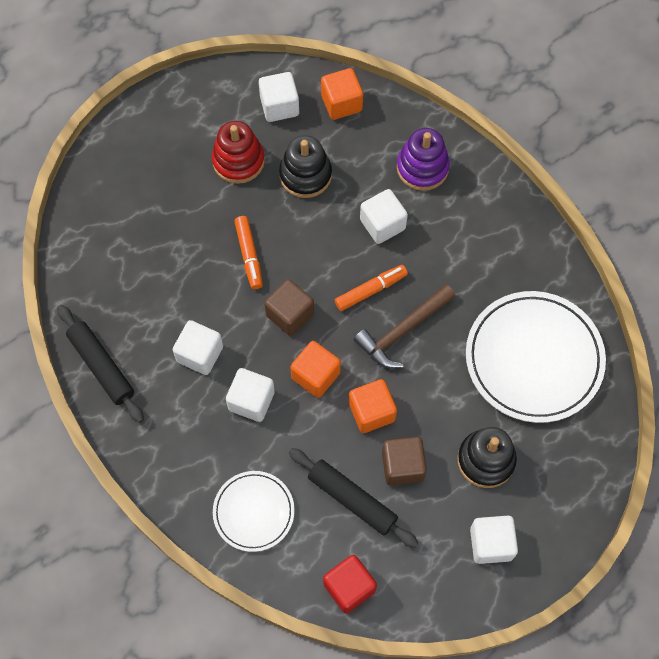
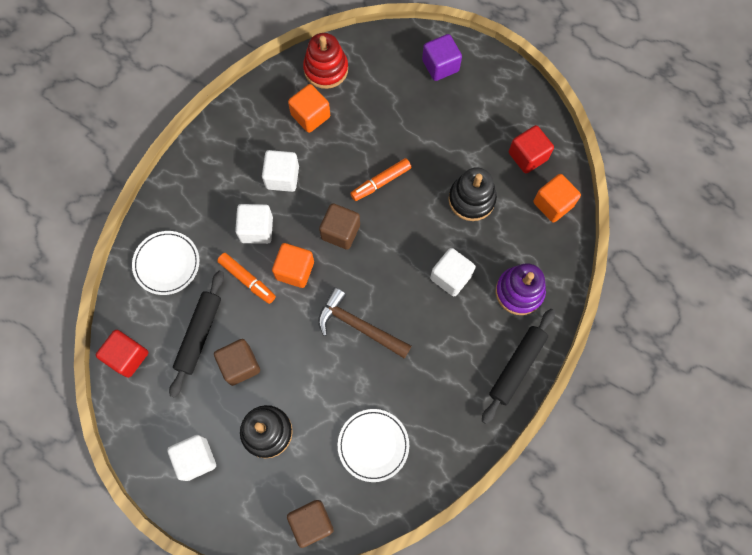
camera: 70 degrees right, 5 degrees up
black rolling pin [57,305,144,423] -> black rolling pin moved to [482,309,555,424]
red stacking toy [212,121,265,184] -> red stacking toy moved to [303,33,348,89]
white cube [259,72,299,122] -> red cube [509,125,554,173]
orange marker [335,265,408,311] -> orange marker moved to [217,253,276,304]
orange cube [349,379,397,433] -> orange cube moved to [288,84,330,133]
white plate [466,291,606,423] -> white plate [338,409,409,482], size x0.56
none -> brown cube [287,500,334,548]
none -> purple cube [422,34,462,81]

